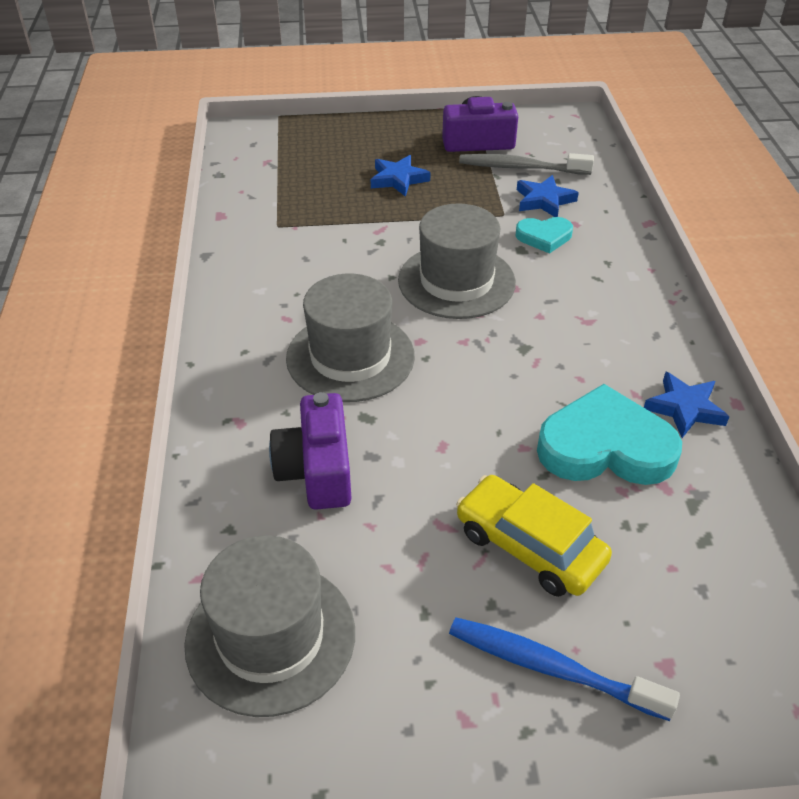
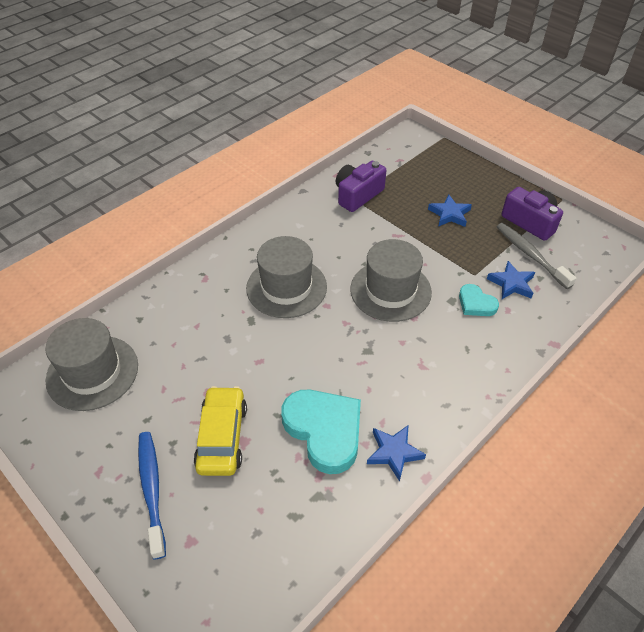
camera: 50 degrees right, 5 degrees up
purple camera [269,392,351,510] -> purple camera moved to [336,161,386,212]

